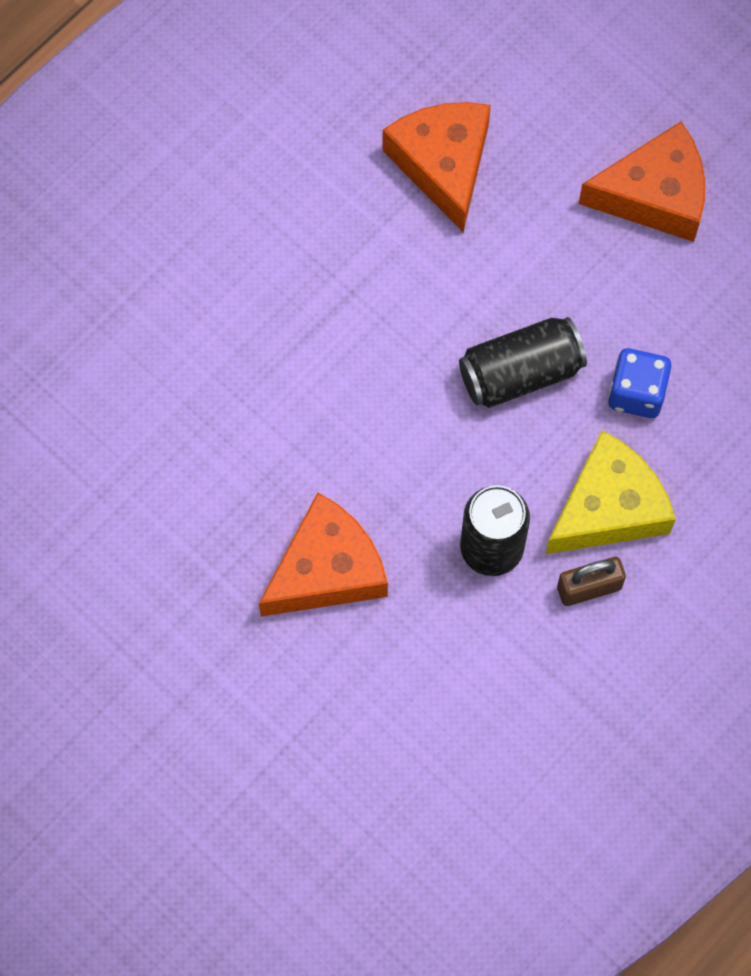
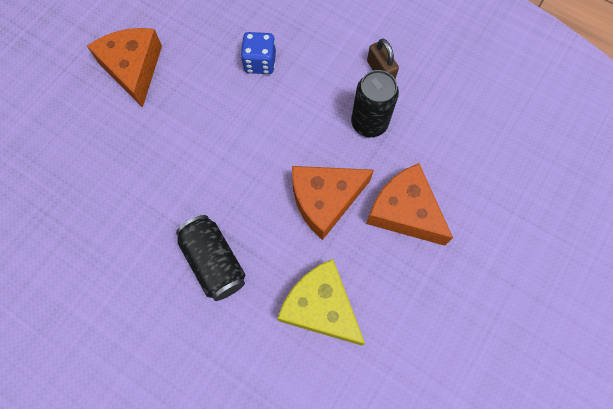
camera: 100 degrees left, 0 degrees up
orange cheese [383,102,491,232] -> orange cheese moved to [292,166,374,240]
black can [459,317,587,408] -> black can moved to [176,215,246,301]
yellow cheese [546,431,676,554] -> yellow cheese moved to [277,259,365,346]

